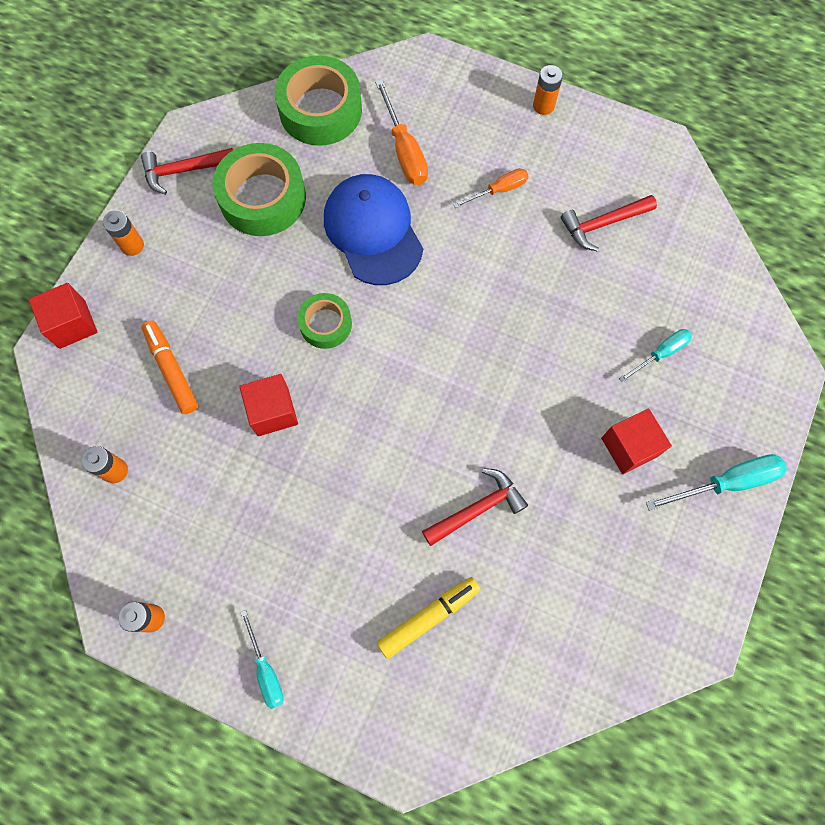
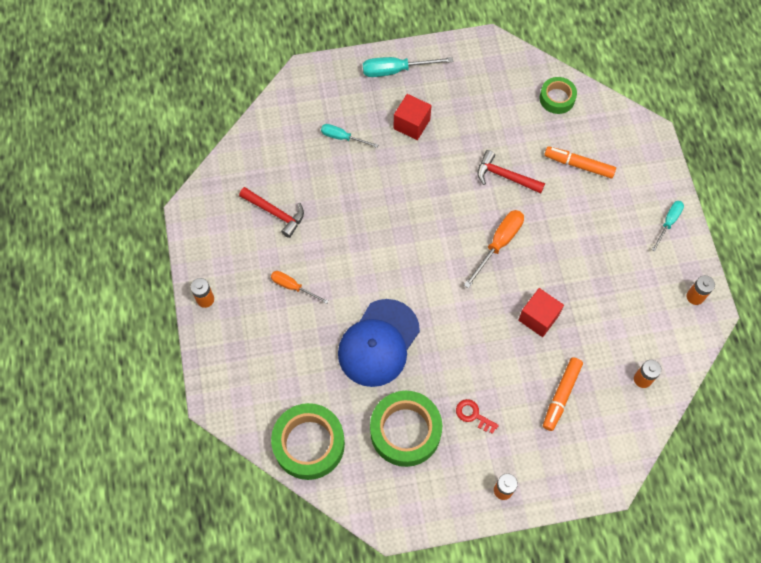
camera: 125 degrees left, 5 degrees down
red cube [28,283,98,349] -> none
red hammer [141,148,233,195] -> none
green tape [297,293,352,349] -> green tape moved to [540,77,577,114]
orange screwdriver [375,80,428,185] -> orange screwdriver moved to [464,210,524,289]
yellow marker [377,577,480,659] -> orange marker [544,146,616,178]
turquoise screwdriver [646,454,787,511] -> turquoise screwdriver turned 45 degrees counterclockwise [363,57,453,77]
none -> red key [456,399,499,434]

